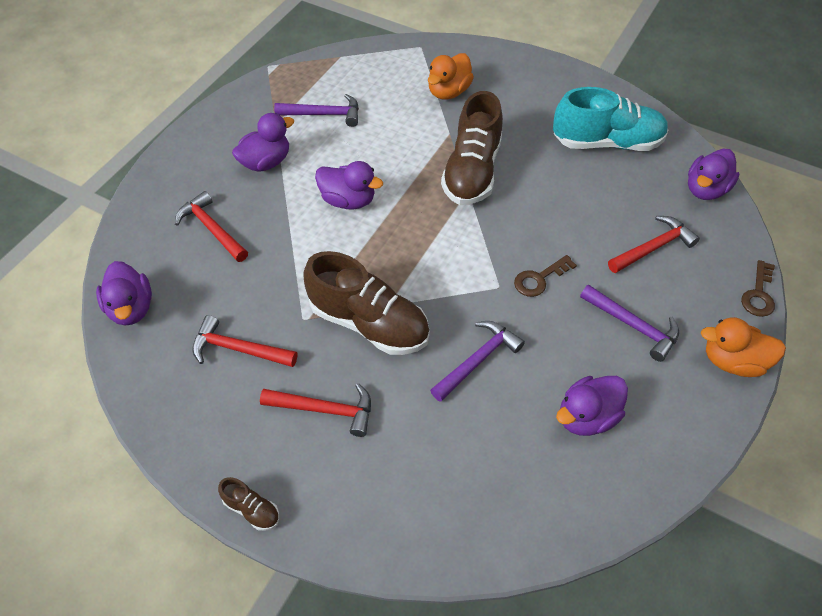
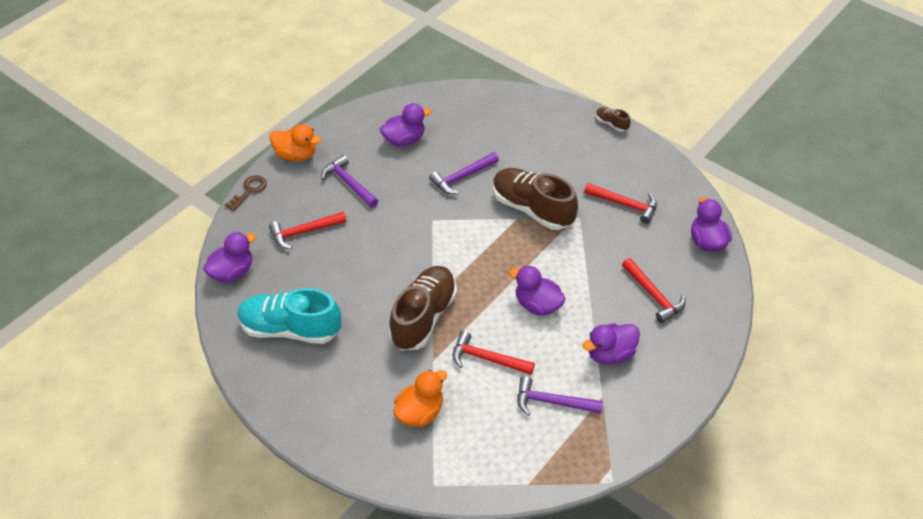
camera: 170 degrees left, 5 degrees down
red hammer [260,383,371,437] -> red hammer moved to [453,331,535,375]
brown key [514,255,577,297] -> none

